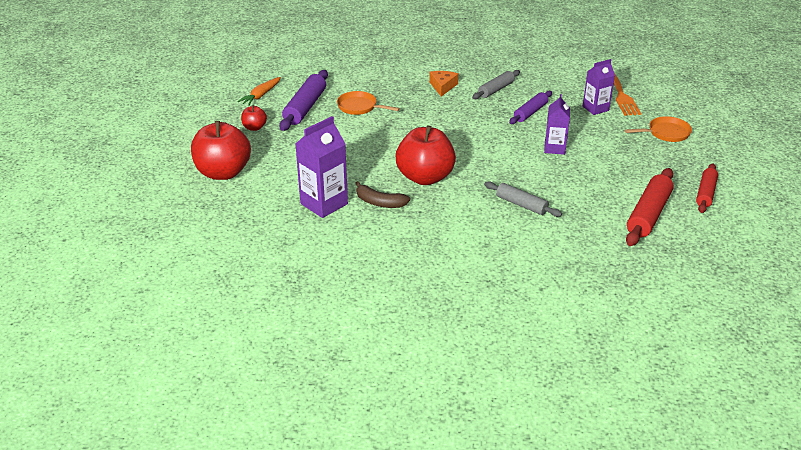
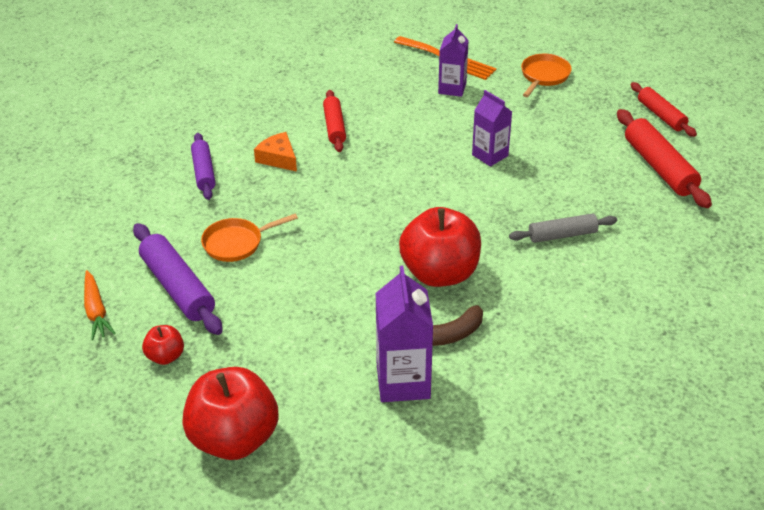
camera: 50 degrees left, 5 degrees up
grey rolling pin [472,70,520,99] -> red rolling pin [323,90,346,152]
purple rolling pin [509,91,552,124] -> purple rolling pin moved to [191,133,215,200]

